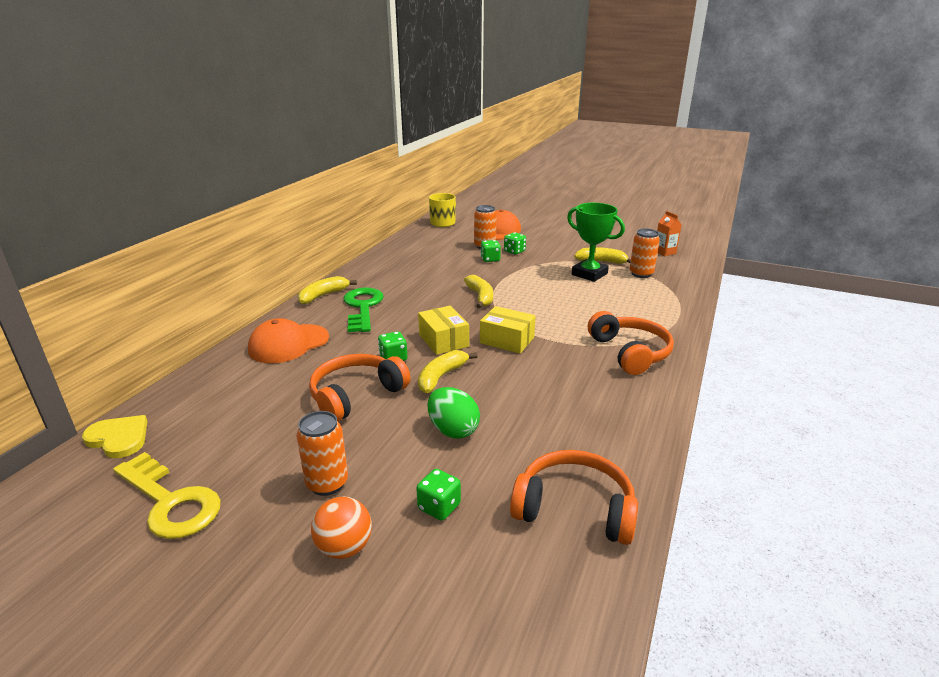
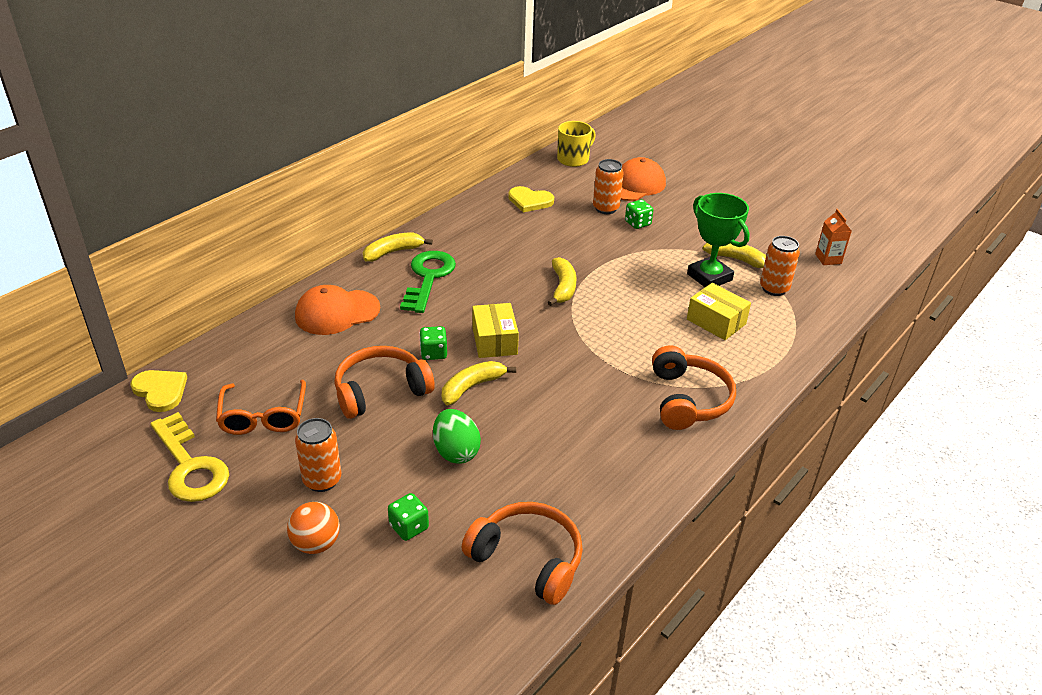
camera: 15 degrees right, 10 degrees up
yellow box [480,306,536,354] -> yellow box moved to [687,283,751,340]
green dice [481,240,501,262] -> none
none -> orange glasses [216,380,306,435]
none -> yellow heart [508,186,554,212]

